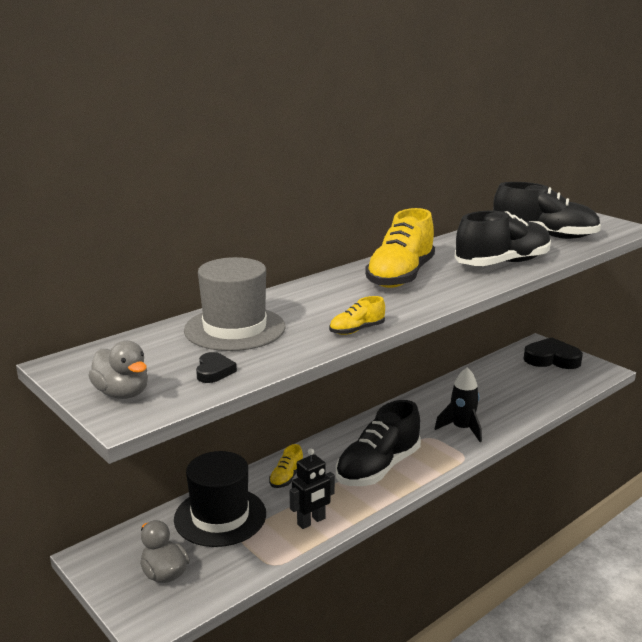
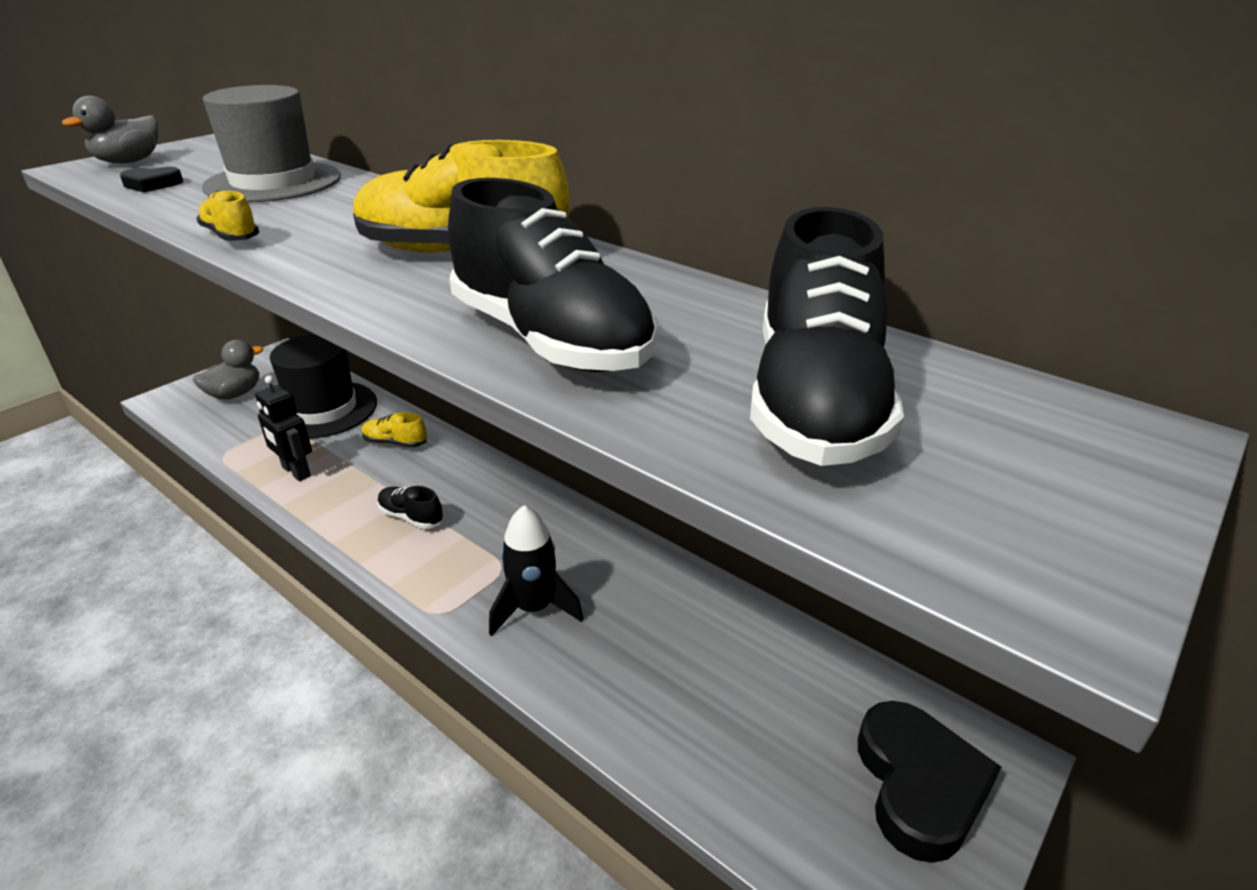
camera: 80 degrees right, 10 degrees up
black shoe [336,400,421,486] -> black shoe [377,486,444,529], size x0.46

